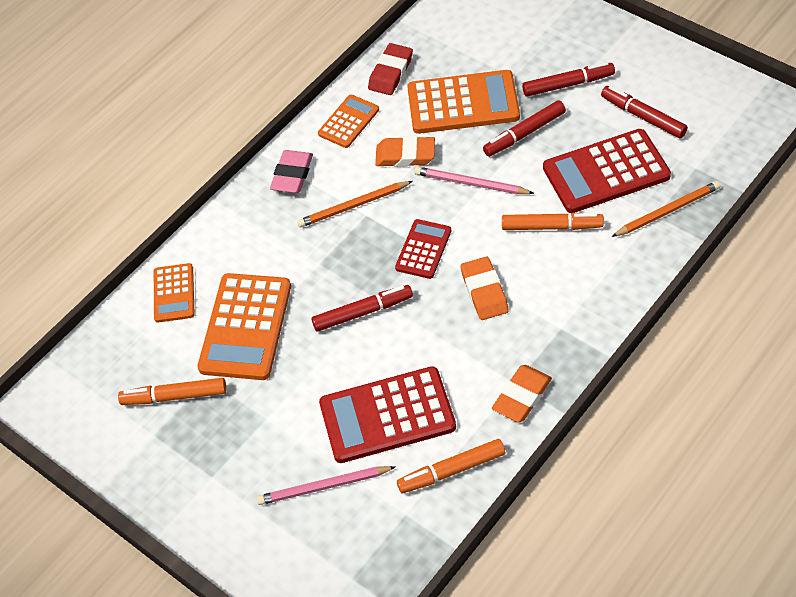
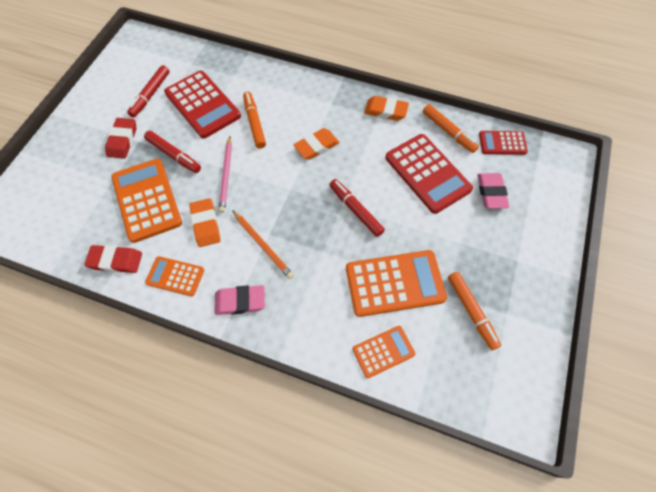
camera: 115 degrees left, 10 degrees up
pink pencil [256,466,395,505] -> pink eraser [478,173,509,209]
red calculator [395,219,451,279] -> red calculator moved to [479,131,528,155]
red marker [522,62,615,97] -> red eraser [105,118,136,159]
orange pencil [611,181,721,237] -> none

